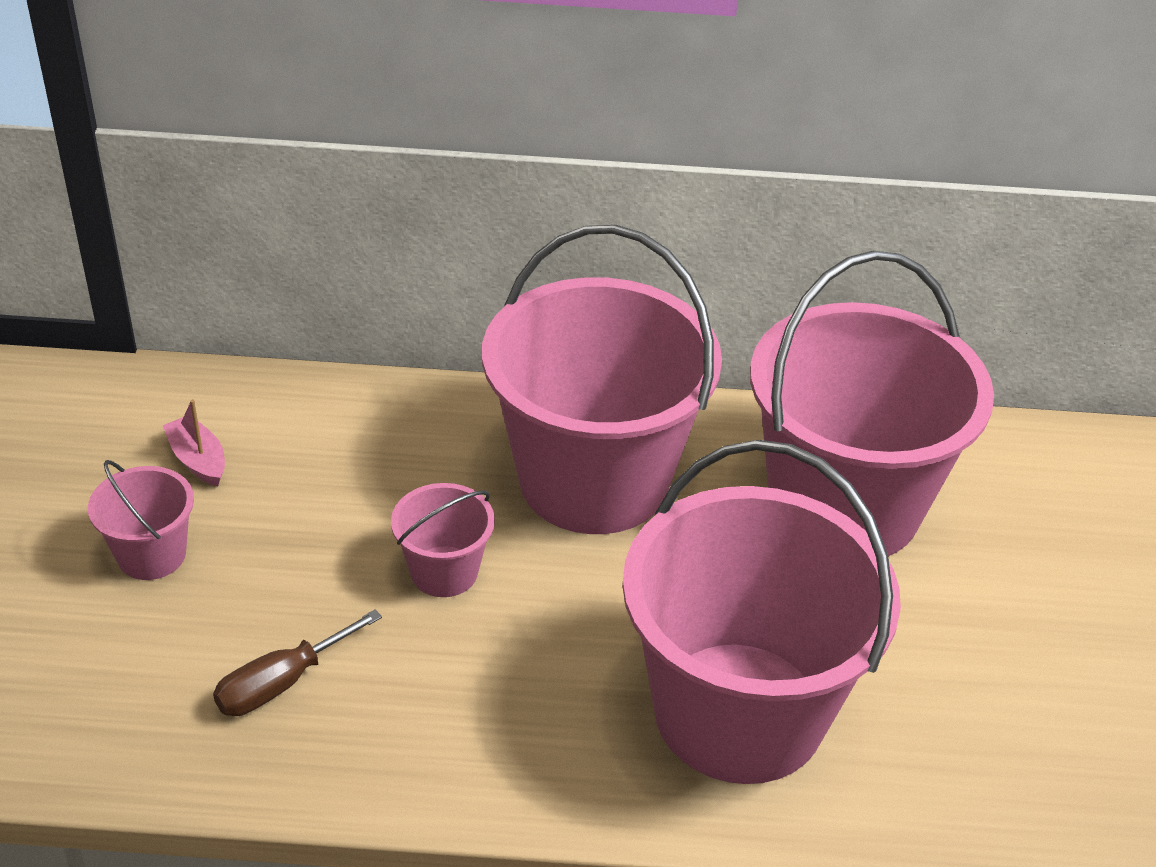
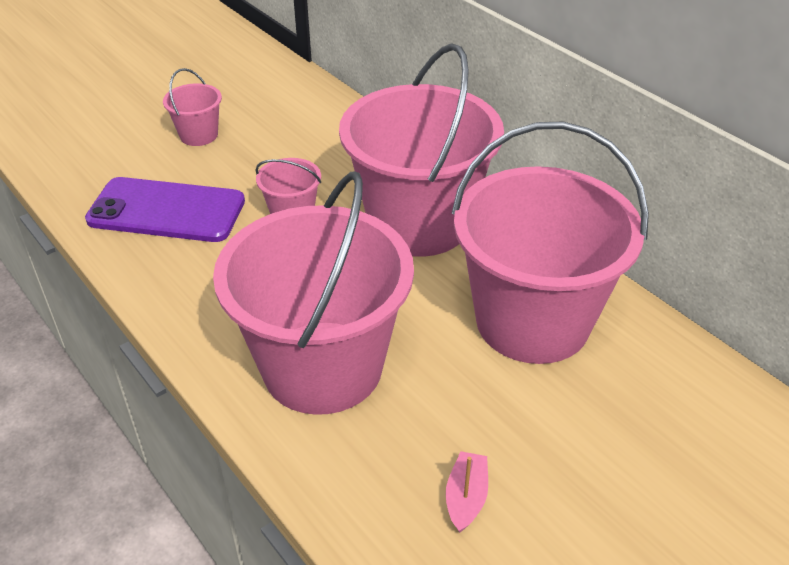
camera: 50 degrees right, 0 degrees up
pink boat [162,399,225,486] -> pink boat moved to [446,451,488,533]
brown screwdriver [213,609,382,716] -> purple phone [85,177,245,242]

